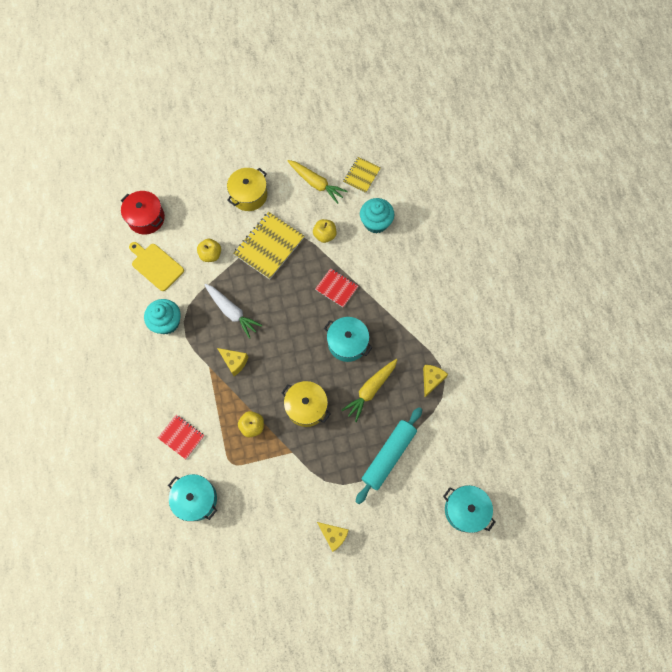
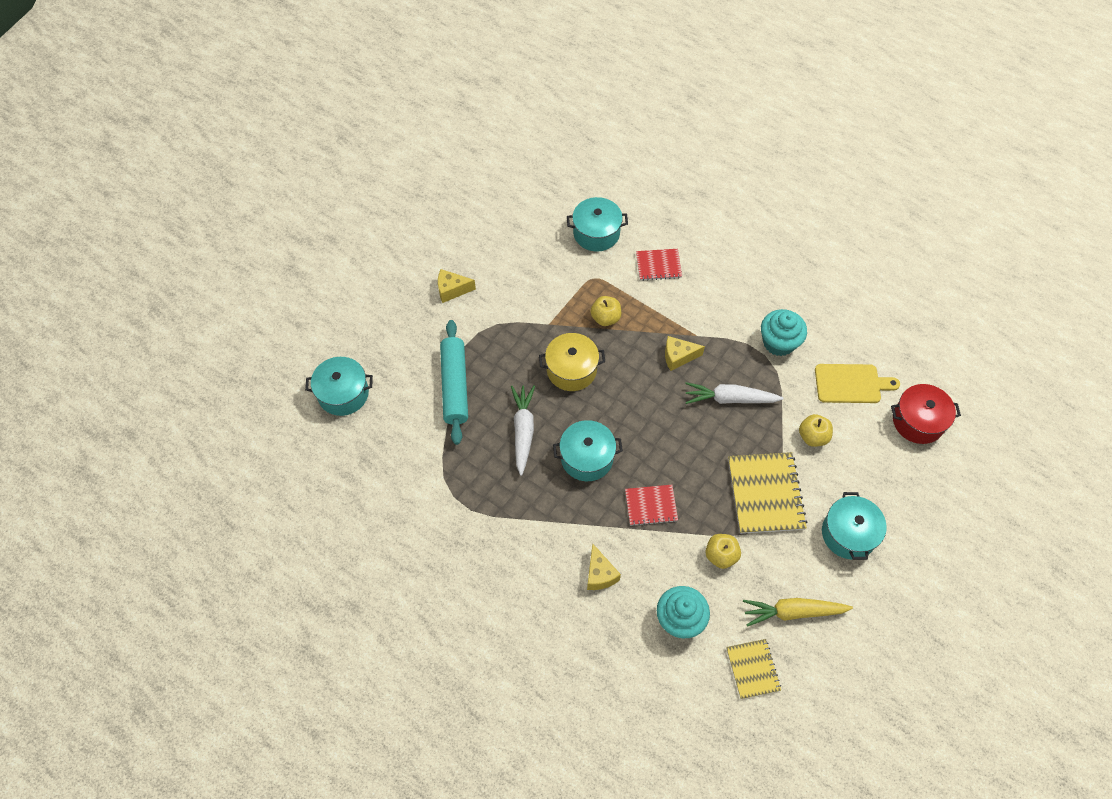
camera: 140 degrees right, 10 degrees down
yellow pot [227,168,267,211] -> turquoise pot [822,492,887,560]
yellow carrot [341,359,398,422] -> white carrot [511,386,535,476]
yellow cheese [423,365,448,397] -> yellow cheese moved to [587,543,621,590]

